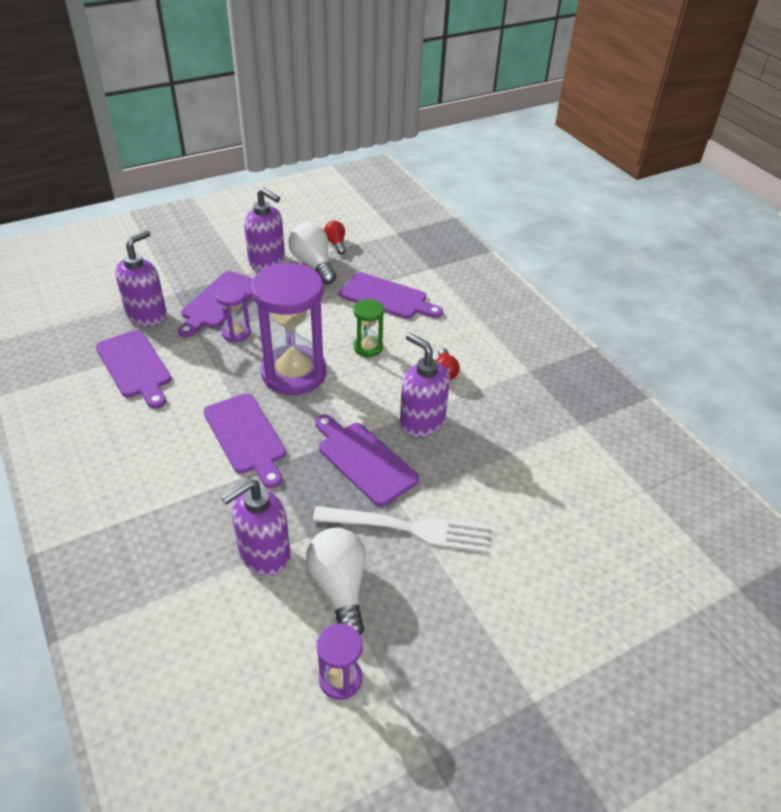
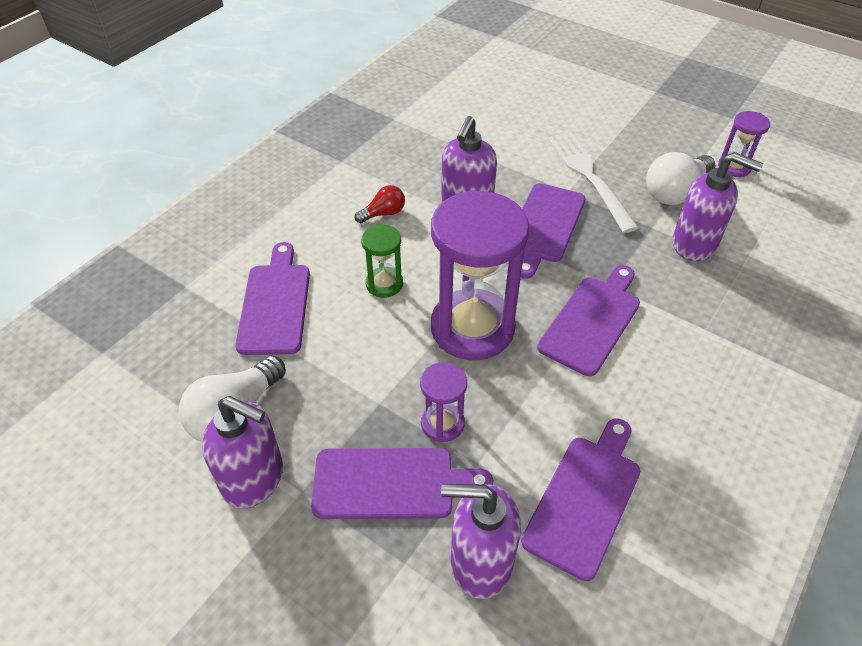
camera: 115 degrees left, 5 degrees up
purple soap dispenser [244,188,285,271] -> purple soap dispenser turned 105 degrees clockwise [202,396,283,508]
red light bulb [324,221,346,255] -> none

